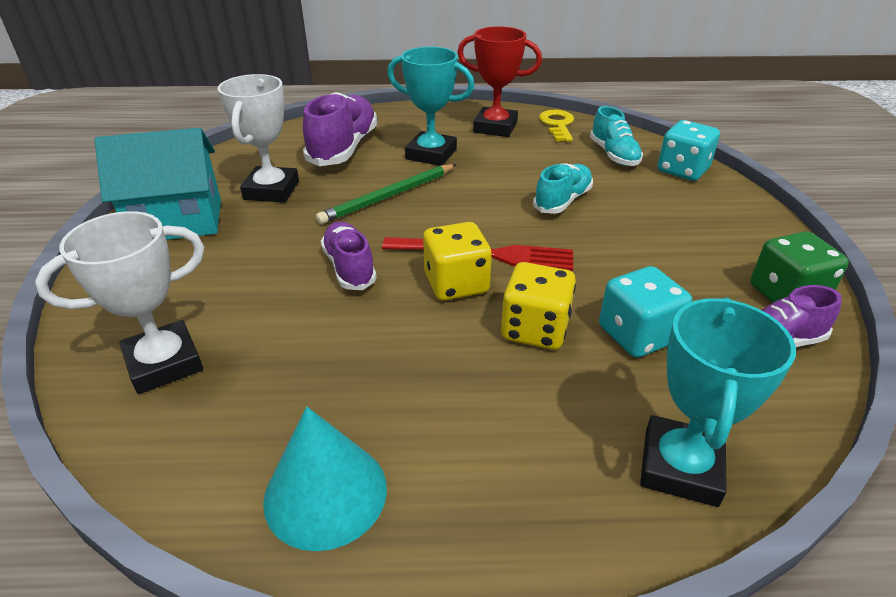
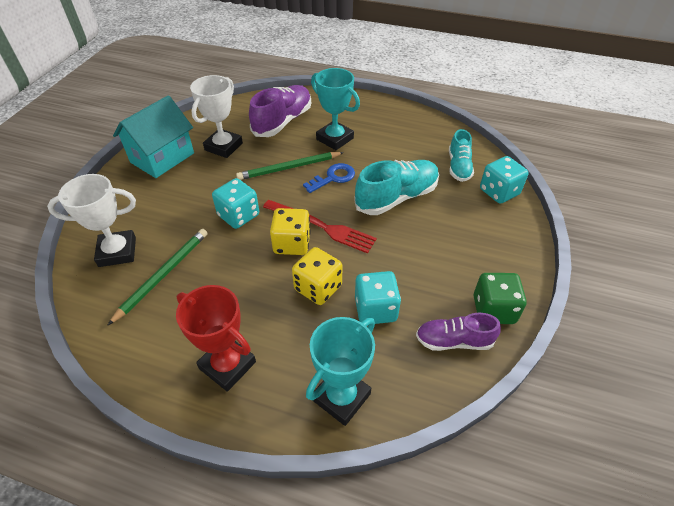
camera: 20 degrees right, 10 degrees up
turquoise house [95,128,221,240] -> turquoise house turned 60 degrees counterclockwise [113,95,194,178]
turquoise cone [263,407,387,551] -> none
purple shoe [321,221,377,290] -> turquoise dice [212,178,259,229]
red trophy [457,26,542,137] -> red trophy moved to [176,285,256,392]
turquoise shoe [533,163,593,214] -> turquoise shoe [354,160,439,215], size x1.60
yellow key [539,109,574,142] -> none
none -> green pencil [107,229,208,326]
none -> blue key [303,163,355,193]

